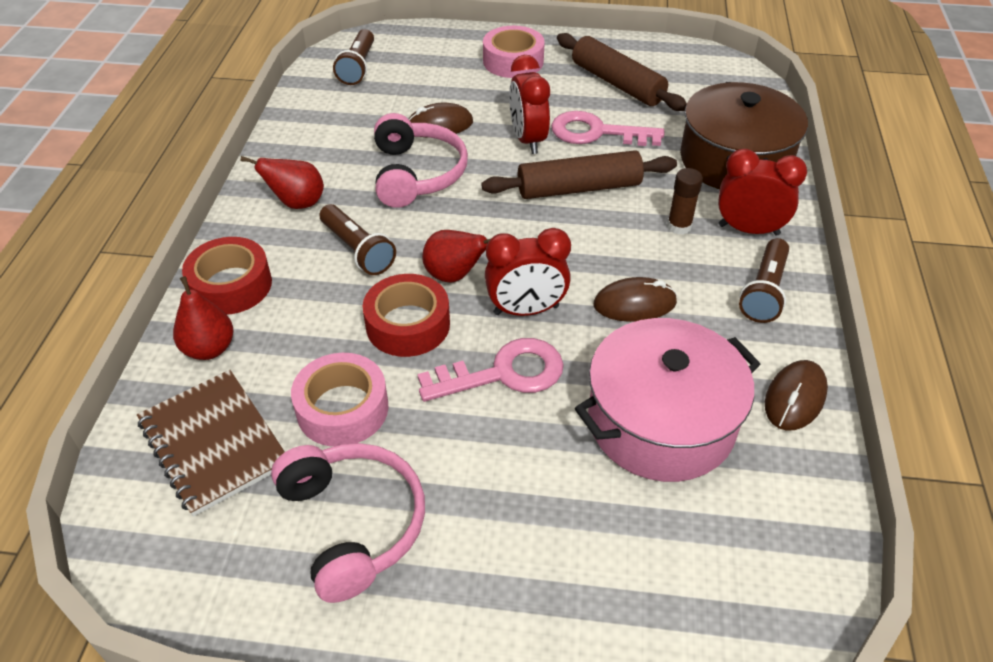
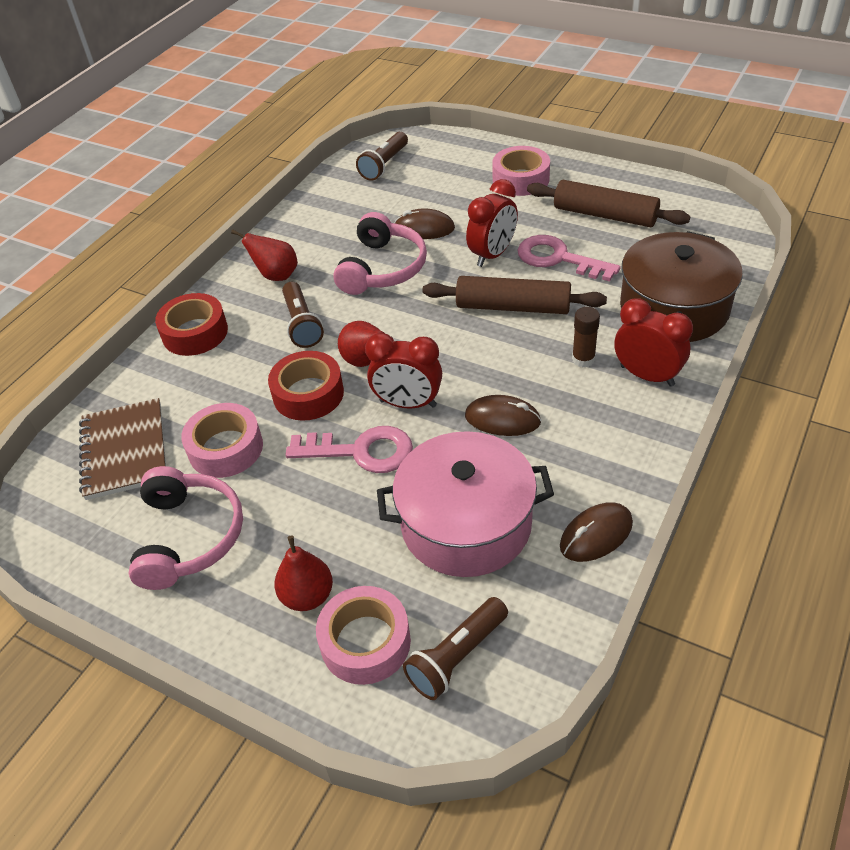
camera: 25 degrees right, 0 degrees up
red pear [173,276,234,360] -> red pear moved to [274,535,333,611]
red clock [509,55,550,154] -> red clock turned 150 degrees counterclockwise [466,179,518,267]
brown rolling pin [557,33,687,111] -> brown rolling pin turned 45 degrees counterclockwise [527,180,691,227]
brown flashlight [739,238,789,323] -> brown flashlight moved to [403,597,508,700]
none -> pink tape [316,586,411,685]

